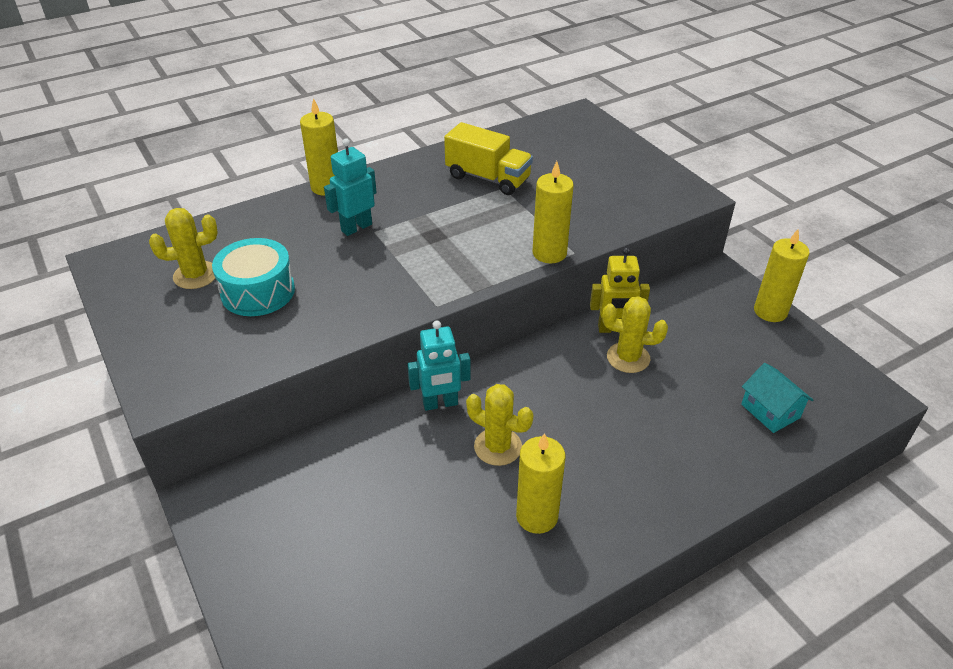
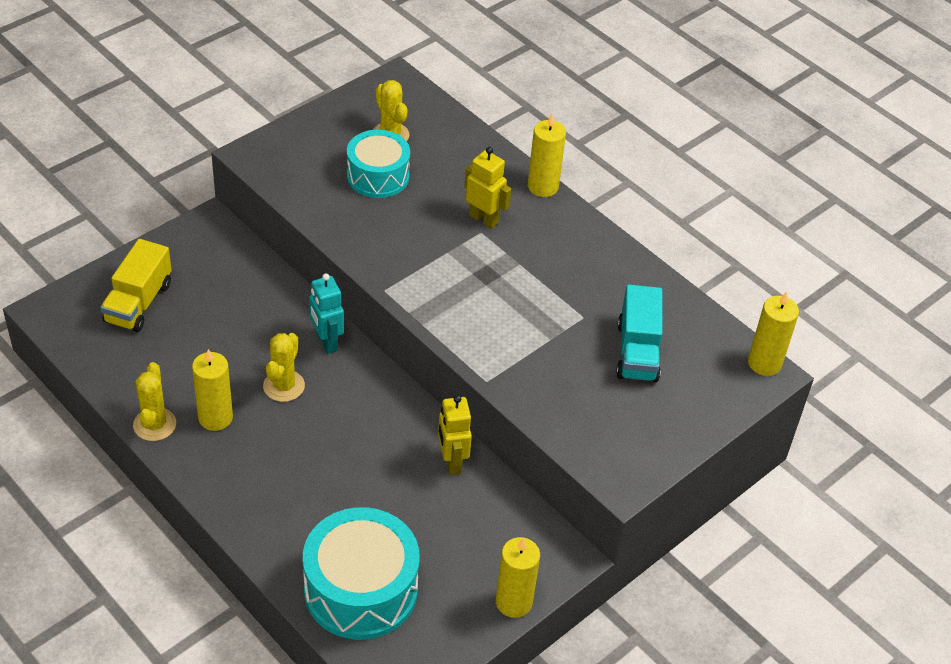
camera: 75 degrees right, 5 degrees up
turquoise robot [324,138,377,236] -> yellow robot [464,147,511,229]
yellow truck [444,122,533,195] -> yellow truck moved to [100,239,172,332]
yellow candle [532,161,574,263] -> yellow candle moved to [748,291,799,376]
yellow cactus [602,296,668,373] -> yellow cactus moved to [133,362,176,441]
turquoise house [741,363,813,433] -> turquoise drum [303,507,420,640]
none -> turquoise truck [616,285,662,382]

